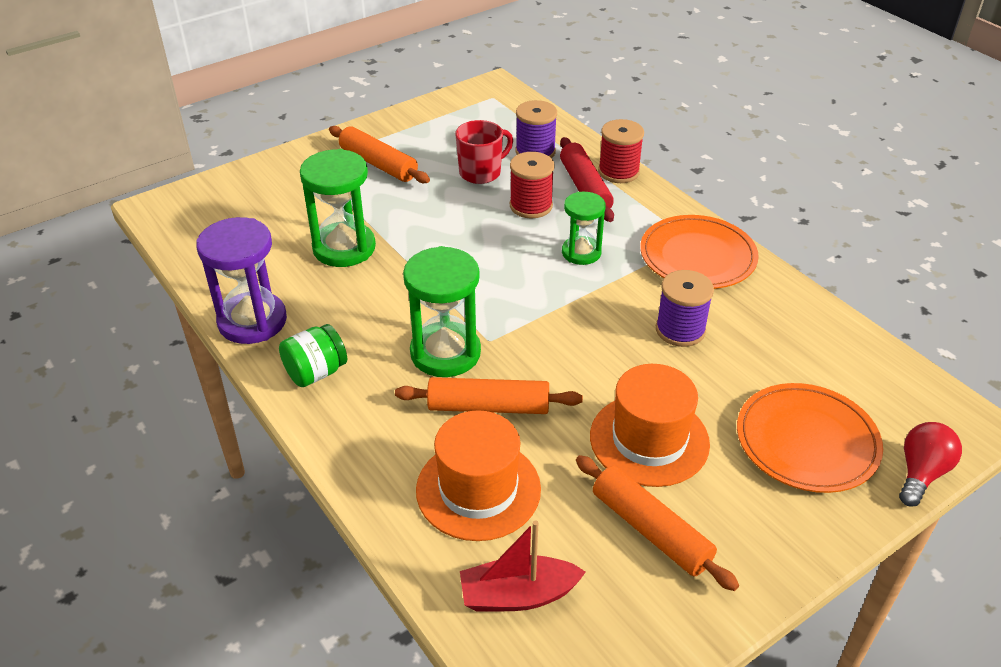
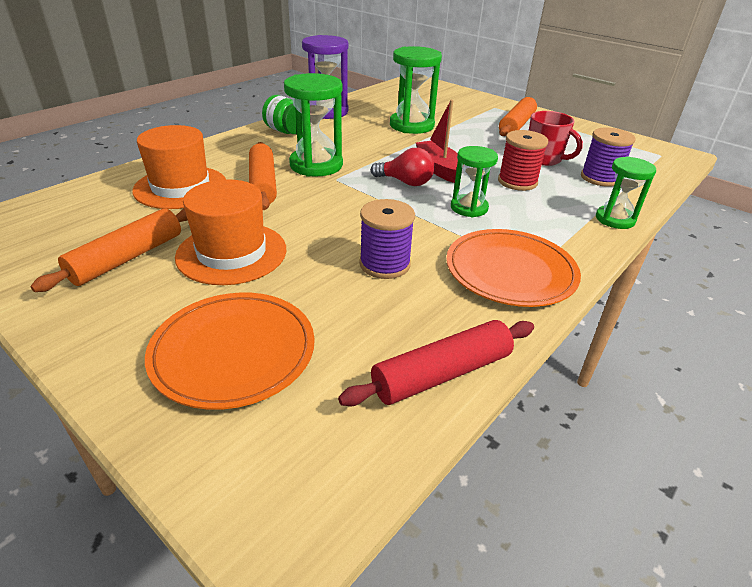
camera: 75 degrees right, 5 degrees down
red boat [460,520,586,612] -> red boat moved to [416,100,458,183]
red rolling pin [560,137,614,222] -> red rolling pin moved to [338,320,534,406]
red spool [598,119,644,183] -> green hourglass [596,156,656,229]
red light bulb [899,422,962,507] -> red light bulb moved to [371,148,435,186]

